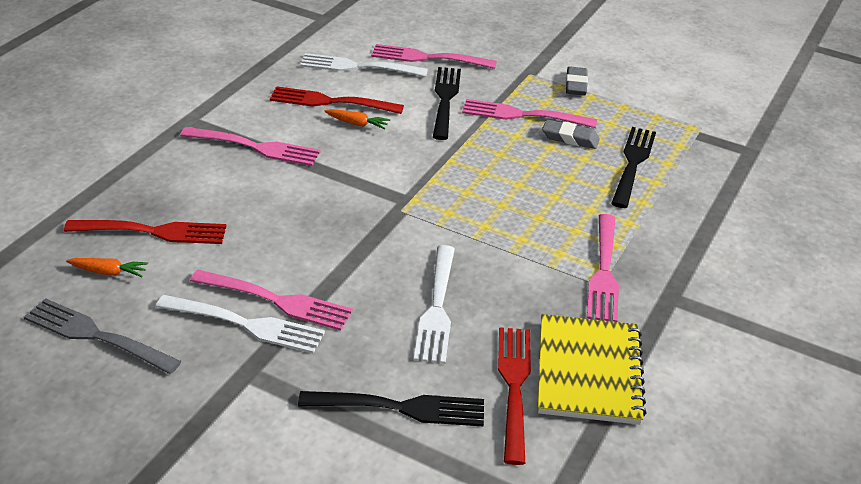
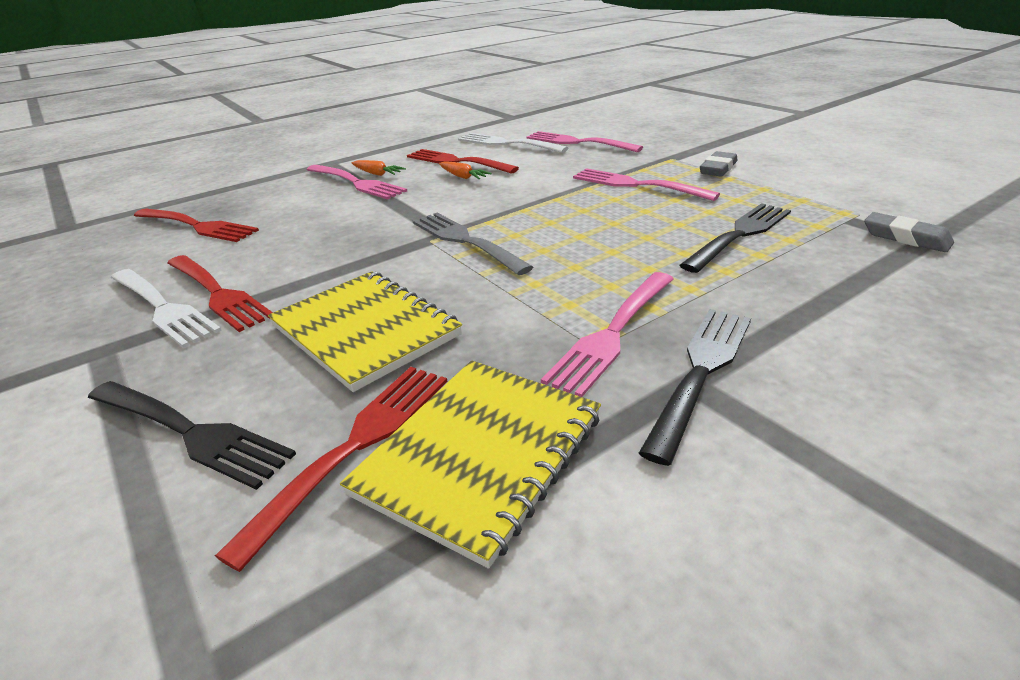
camera: 30 degrees right, 5 degrees down
grey fork [24,298,182,374] -> grey fork moved to [413,213,533,275]
orange carrot [66,258,148,277] -> orange carrot moved to [352,160,406,176]
pink fork [190,270,353,331] -> red fork [167,255,273,332]
white fork [414,245,455,364] -> yellow notebook [268,271,462,392]
black fork [433,67,461,140] -> black fork moved to [639,309,751,466]
grey eraser [542,119,600,149] -> grey eraser moved to [864,212,954,252]

